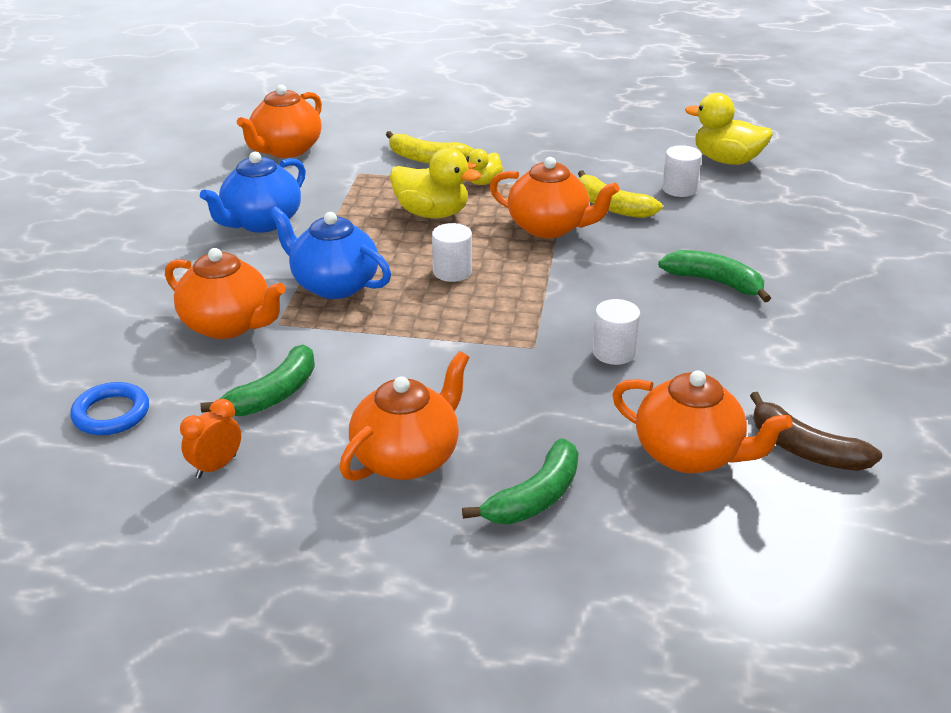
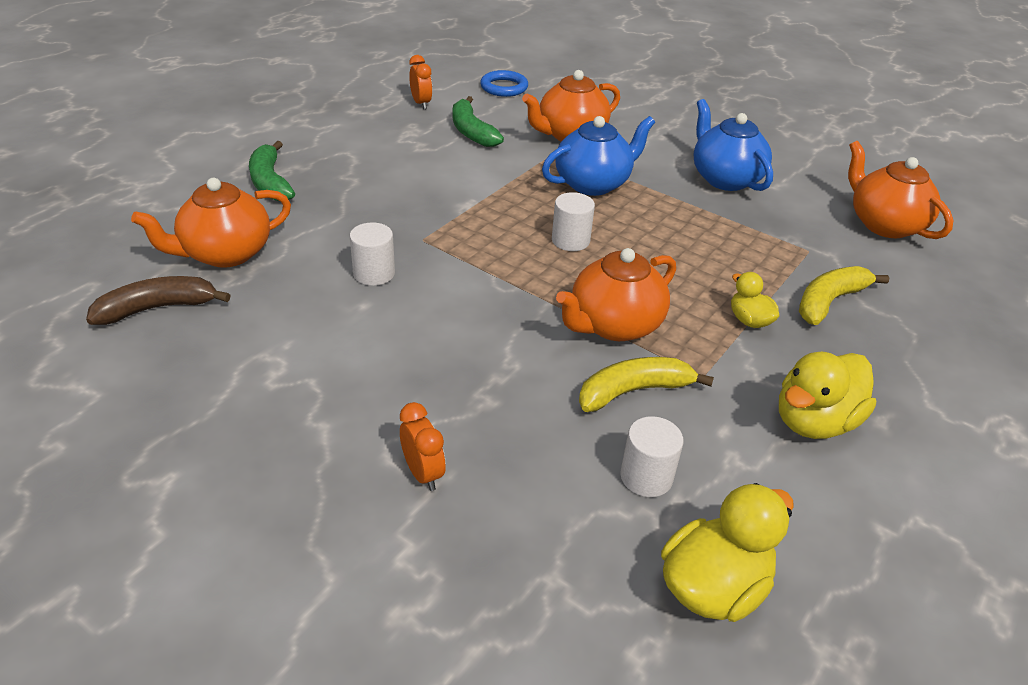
camera: 115 degrees right, 5 degrees up
orange teapot [339,351,470,481] -> none
yellow duck [390,148,481,218] -> yellow duck moved to [779,352,876,439]
green banana [658,250,771,302] -> none
none -> orange clock [400,402,446,491]

